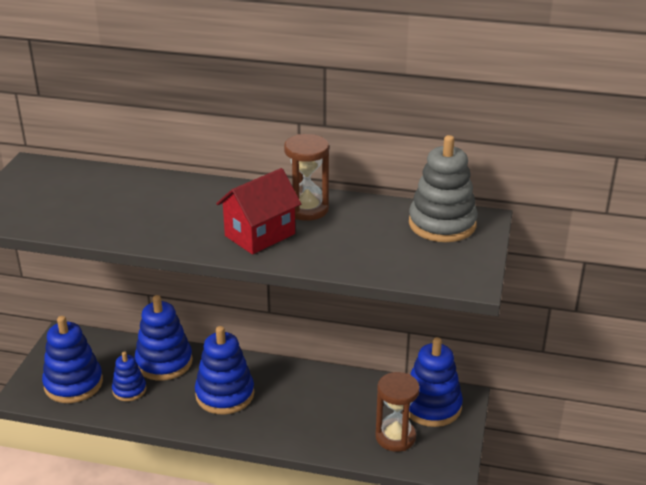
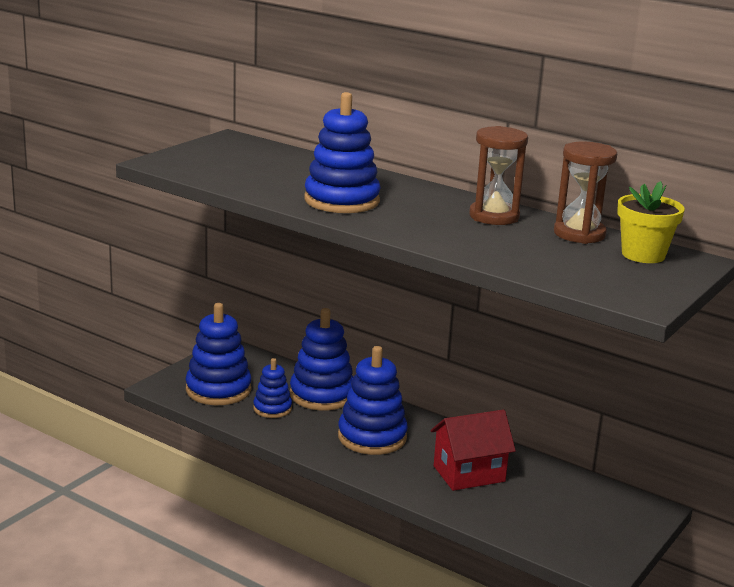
camera: 20 degrees right, 10 degrees down
red house [216,168,301,254] -> red house moved to [430,410,516,491]
brown hourglass [375,372,420,452] -> brown hourglass moved to [554,142,617,244]
grey stacking toy [409,135,478,242] -> yellow flower pot [617,181,685,263]
blue stacking toy [409,337,463,427] -> blue stacking toy moved to [305,92,381,213]

